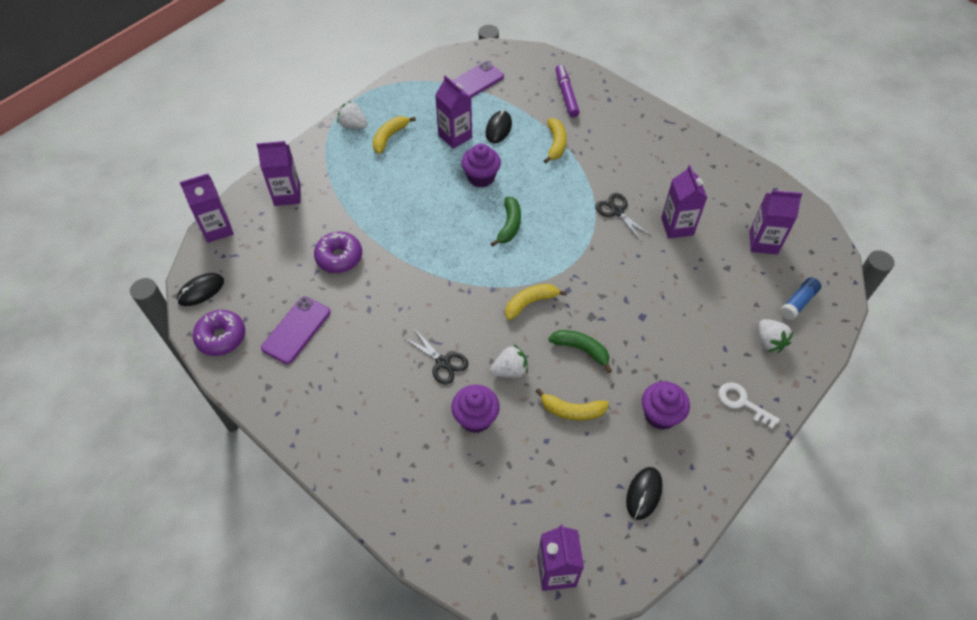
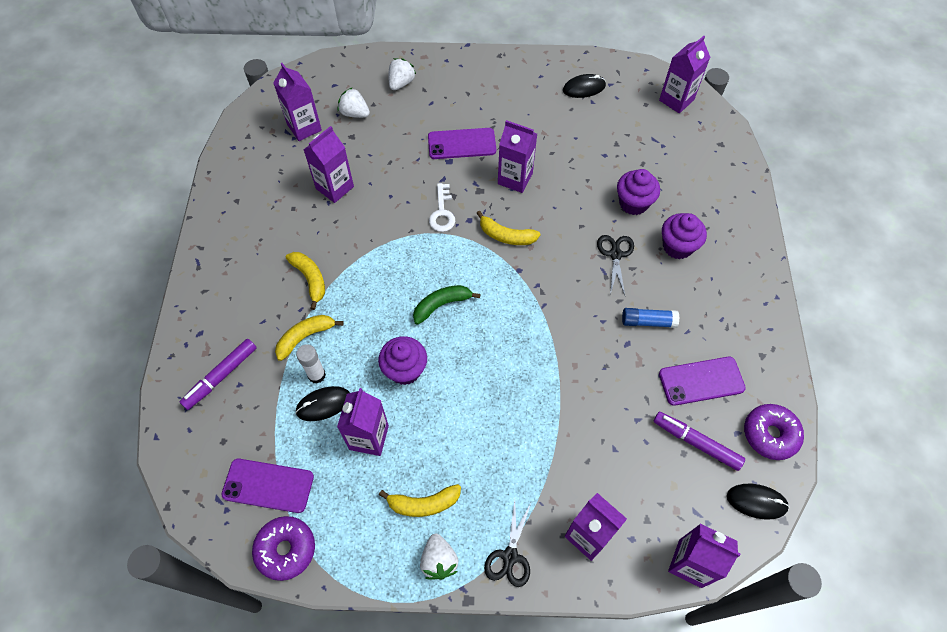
camera: 130 degrees left, 5 degrees up
purple donut [314,231,362,273] -> purple donut moved to [252,516,315,581]
white strawberry [490,345,528,378] -> white strawberry moved to [338,88,370,118]
yellow banana [535,388,609,421] -> yellow banana moved to [286,252,325,310]
green banana [548,330,612,373] -> purple carton [498,120,537,193]
black scissors [595,193,652,242] -> black scissors moved to [484,500,532,587]
purple cupcake [642,381,690,430] -> purple cupcake moved to [662,213,707,259]
white key [719,382,780,429] -> white key moved to [429,183,455,232]
blue glue stick [780,277,821,320] -> blue glue stick moved to [622,308,680,328]
none -> white glue stick [296,344,326,383]
none -> purple phone [428,128,496,159]
none -> purple marker [653,412,745,471]

